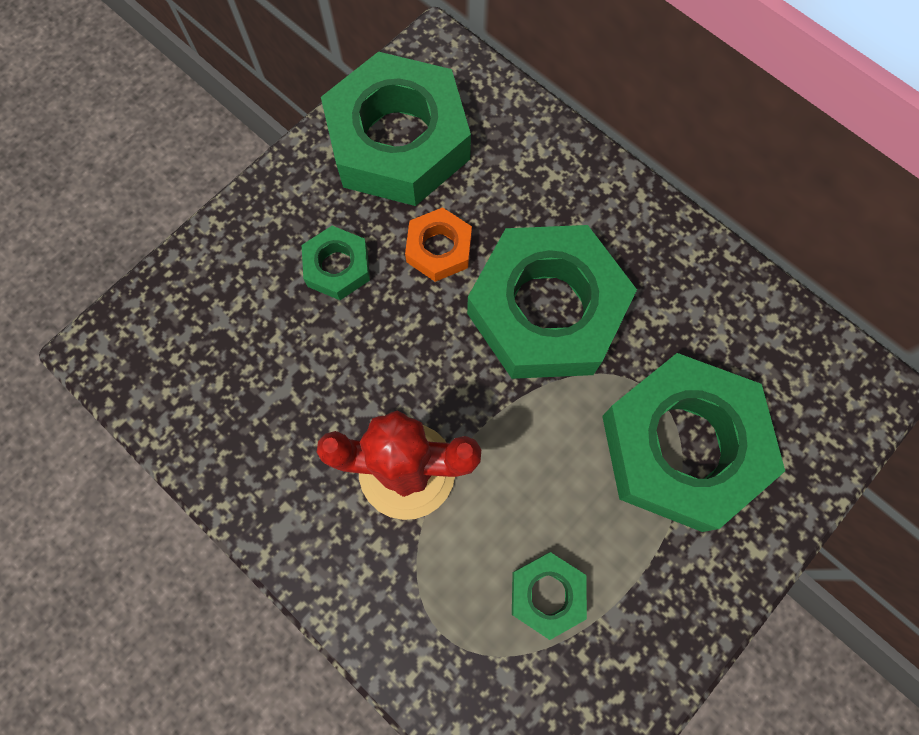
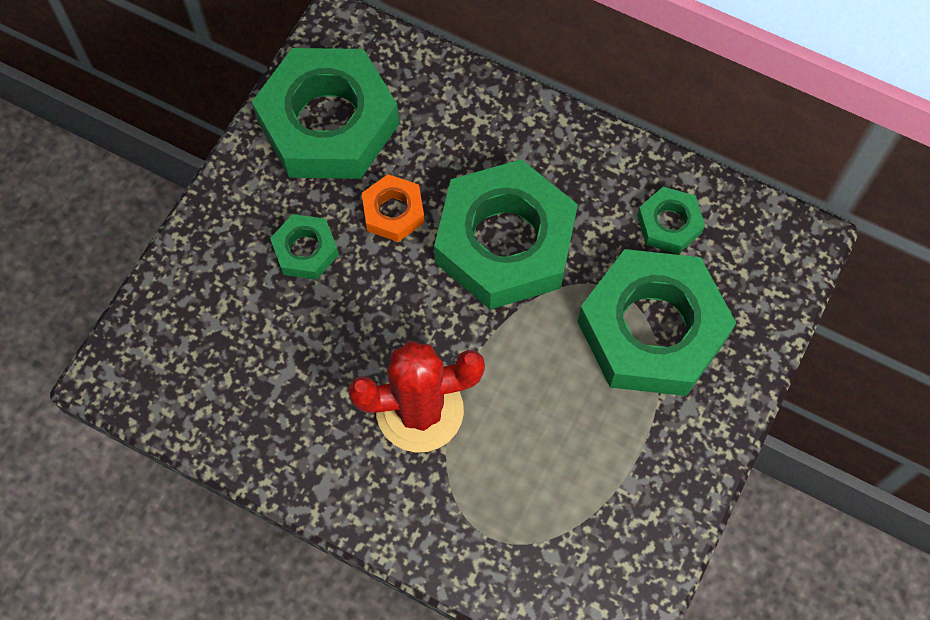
camera: 15 degrees left, 5 degrees down
green nut [512,552,587,640] -> green nut moved to [637,187,705,254]

